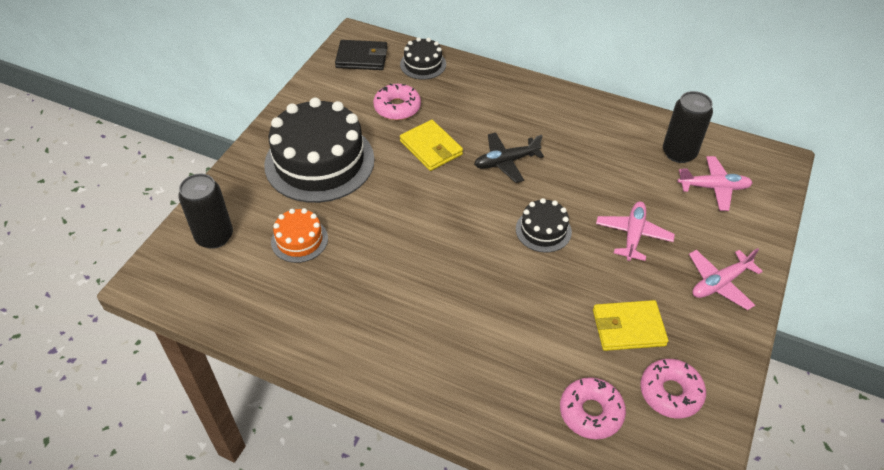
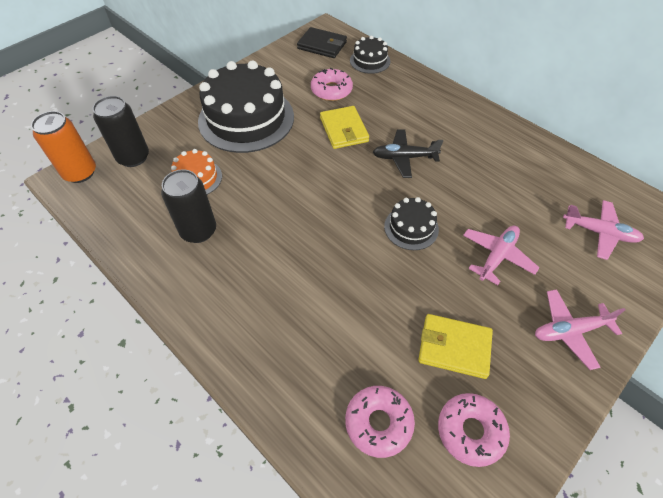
camera: 20 degrees right, 5 degrees up
black can [663,91,713,163] -> black can moved to [161,169,216,243]
none -> orange can [31,111,96,183]

